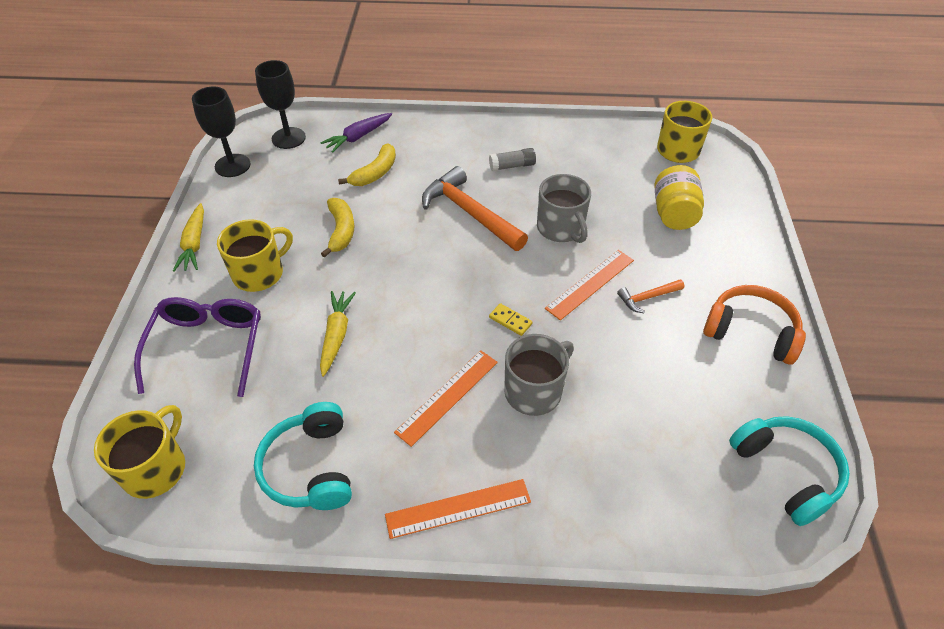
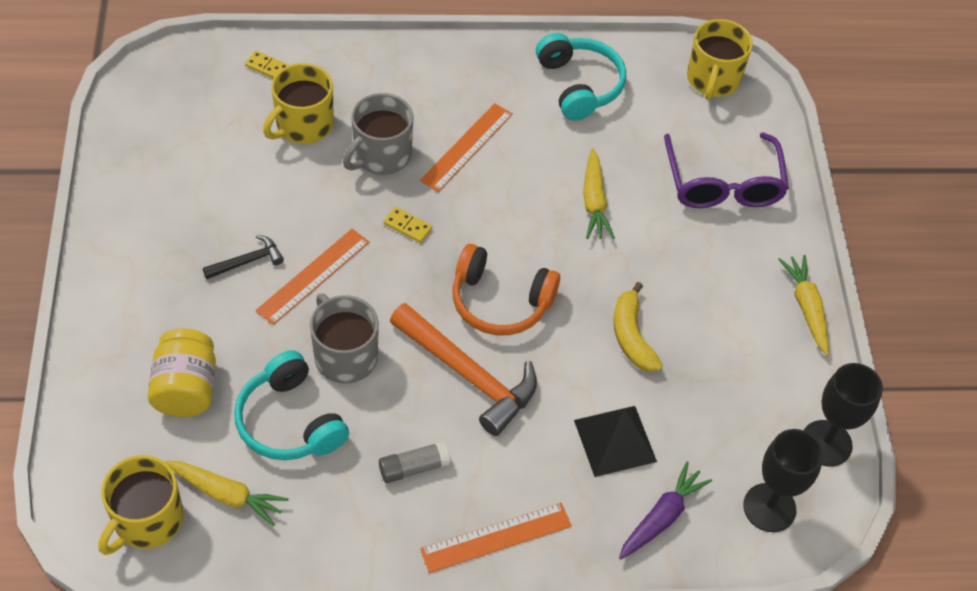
camera: 170 degrees right, 5 degrees up
yellow mug [217,219,293,292] -> yellow mug moved to [263,63,334,144]
yellow banana [338,144,396,186] -> black pyramid [574,406,657,477]
orange ruler [385,479,531,539] -> orange ruler moved to [420,503,572,573]
orange hammer [617,279,684,313] -> black hammer [203,235,284,279]
orange headphones [703,285,806,364] -> orange headphones moved to [452,244,560,335]
turquoise headphones [729,416,850,526] -> turquoise headphones moved to [234,350,349,460]
none -> yellow carrot [165,461,289,526]
none -> yellow domino [245,51,289,78]

